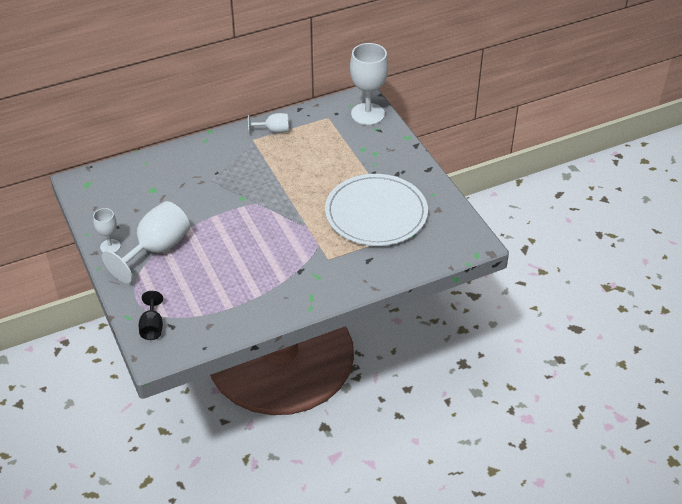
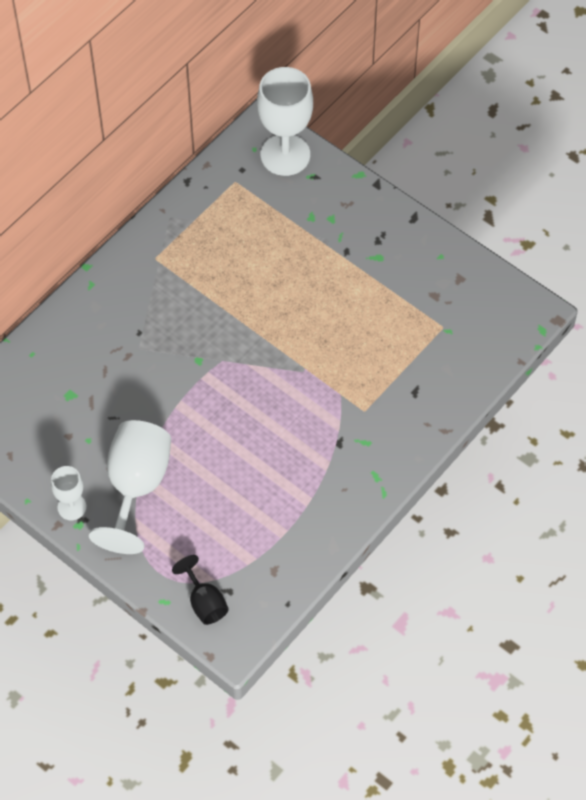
camera: 25 degrees left, 15 degrees up
white goblet [248,113,289,133] -> none
white plate [325,174,428,246] -> none

